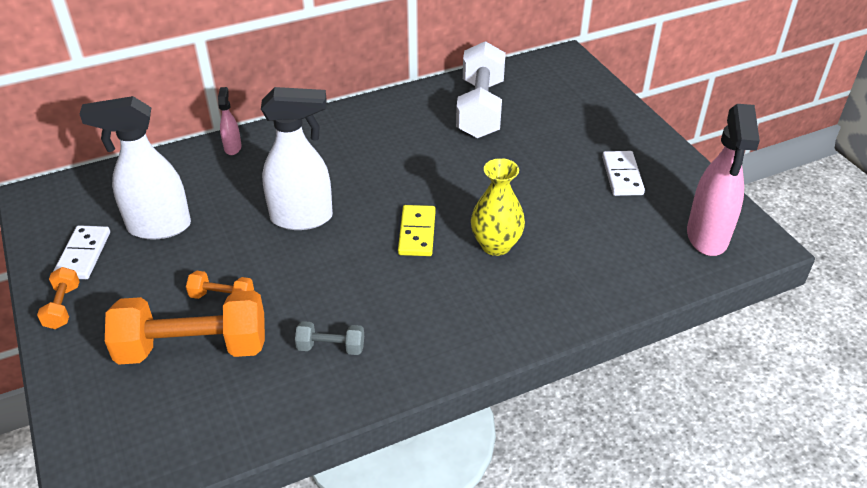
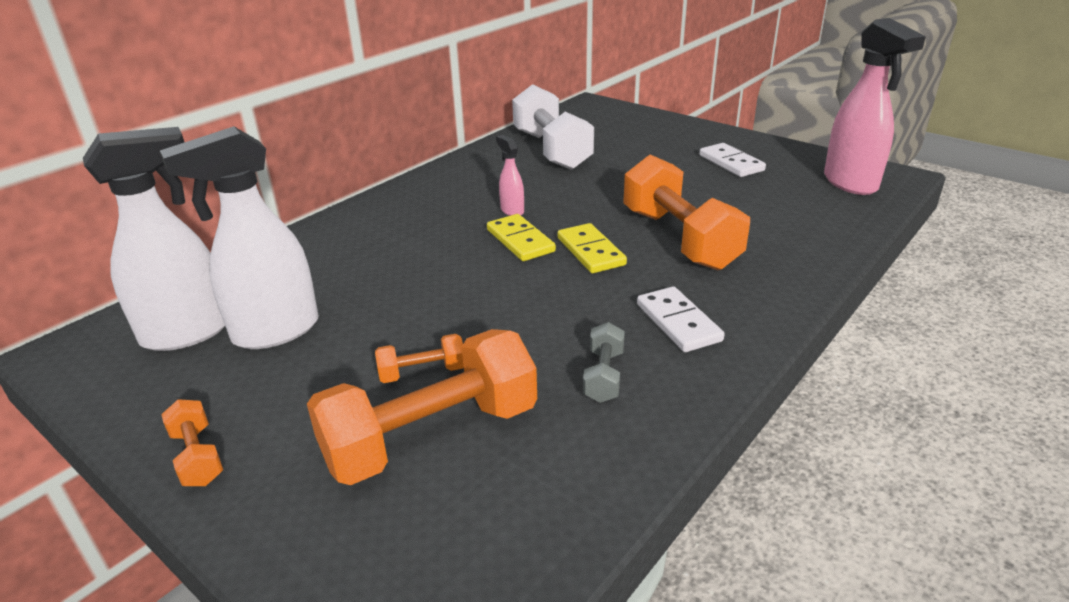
camera: 25 degrees left, 10 degrees down
white domino [53,225,110,279] -> white domino moved to [637,287,725,352]
pink spray bottle [218,87,242,155] -> pink spray bottle moved to [496,135,524,216]
white spray bottle [261,87,333,230] -> white spray bottle moved to [83,127,225,351]
grey dumbbell [295,321,364,355] -> grey dumbbell turned 60 degrees counterclockwise [583,322,625,403]
yellow vase [471,158,525,256] -> orange dumbbell [623,154,750,271]
none -> yellow domino [487,214,556,261]

